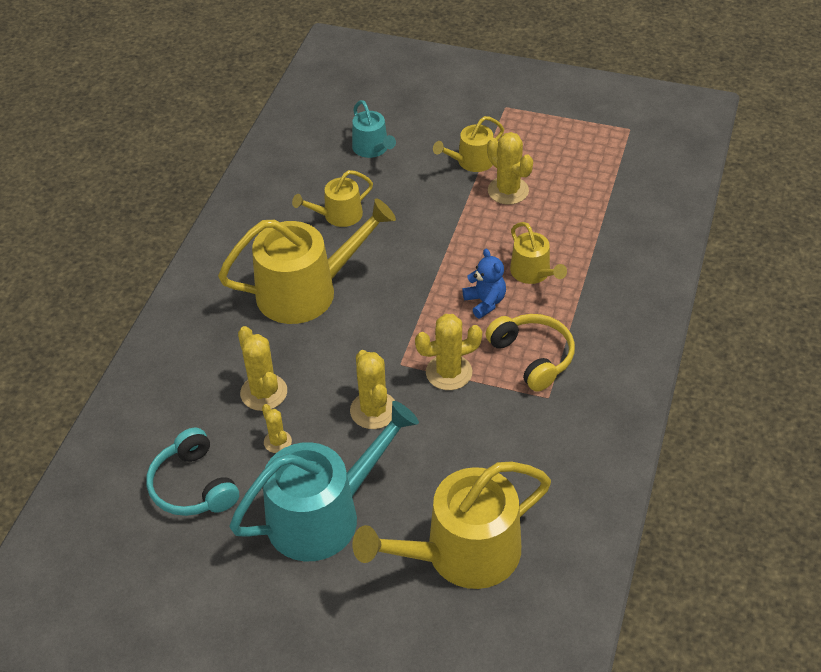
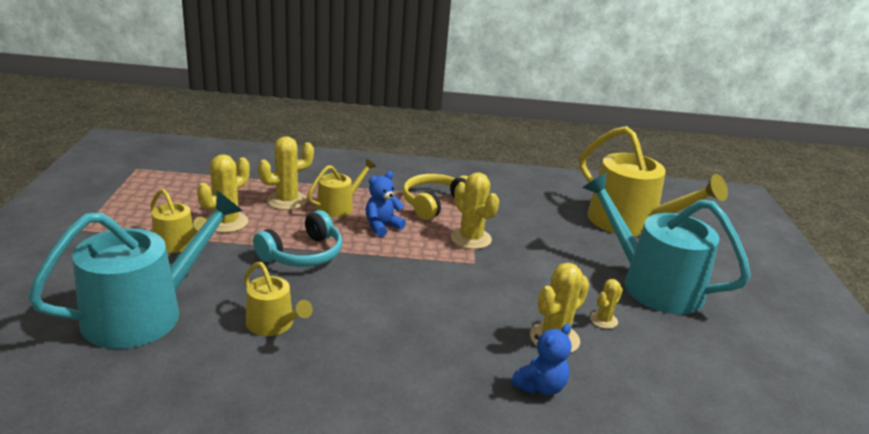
camera: 110 degrees left, 20 degrees down
turquoise headphones [146,428,239,516] -> turquoise headphones moved to [253,210,342,267]
yellow watering can [218,198,396,324] -> none
yellow cactus [350,350,395,429] -> yellow cactus moved to [258,136,314,210]
turquoise watering can [352,100,396,158] -> turquoise watering can [28,191,243,349], size x1.95
none -> blue teddy bear [511,323,571,395]

